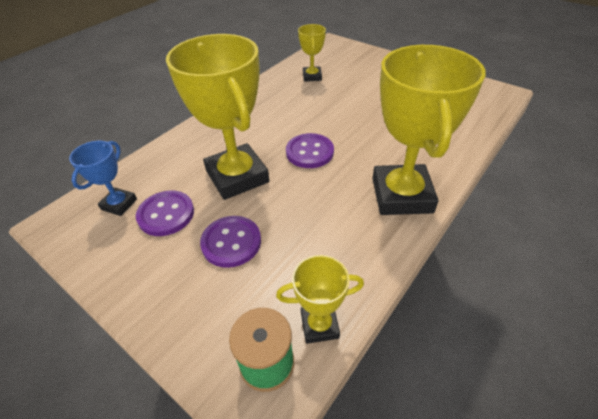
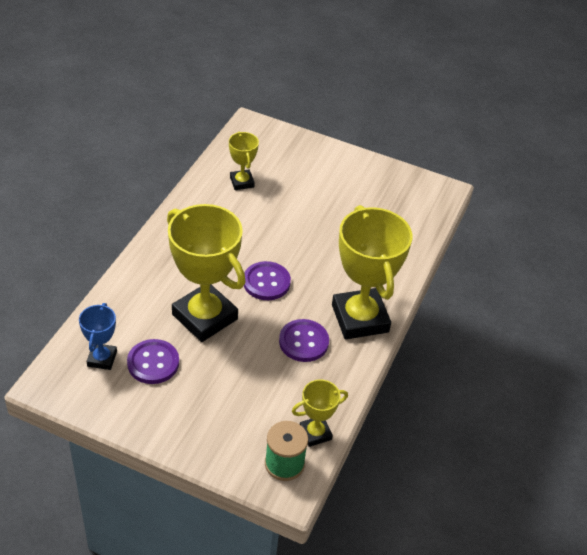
camera: 20 degrees left, 0 degrees up
purple button [200,216,261,268] -> purple button moved to [279,319,329,362]

